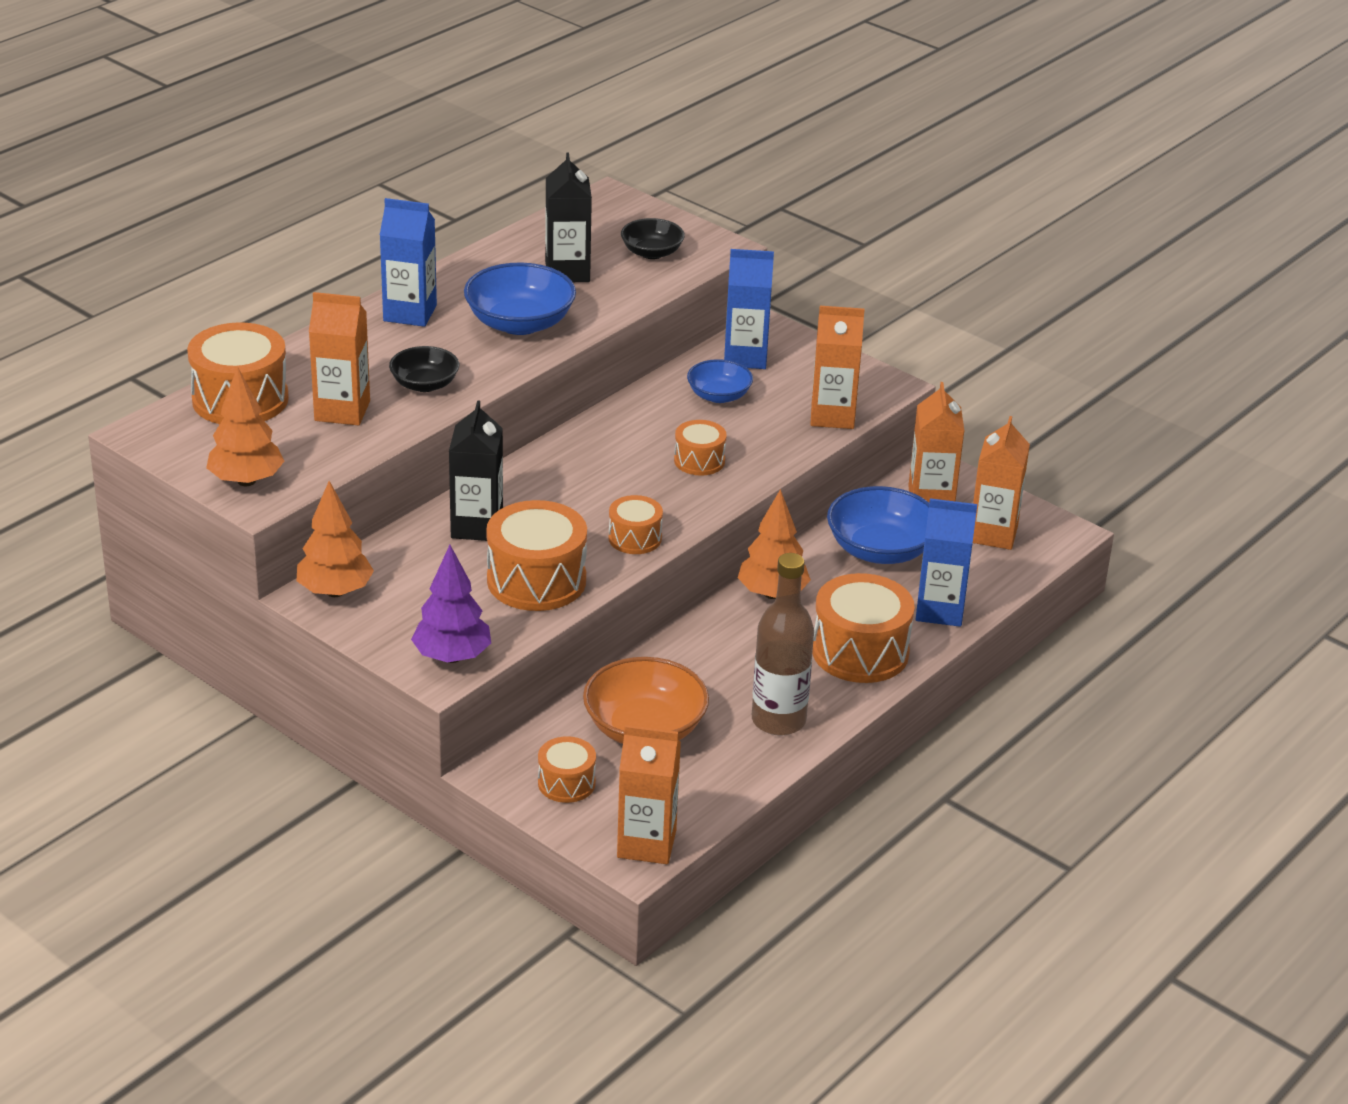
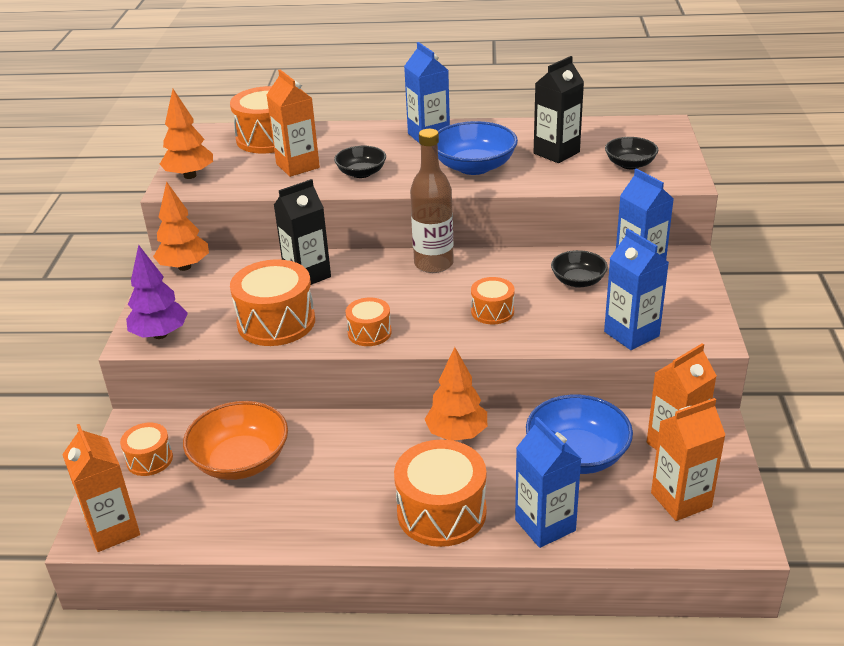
camera: 55 degrees right, 0 degrees up
blue bowl [687,359,753,403] -> black bowl [551,250,608,288]
brown bottle [752,553,814,736] -> brown bottle moved to [410,129,454,273]
orange carton [810,306,865,429] -> blue carton [604,229,669,350]

